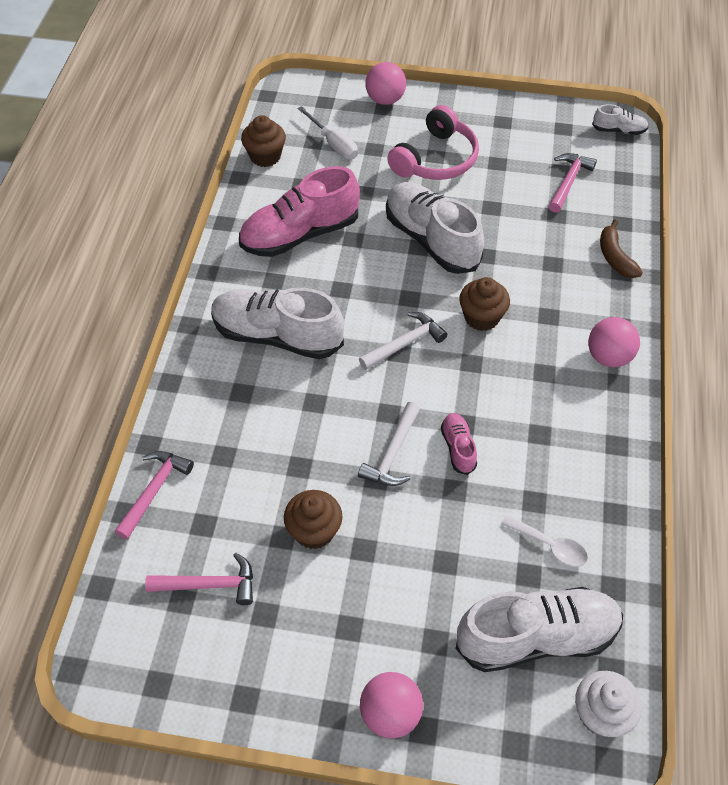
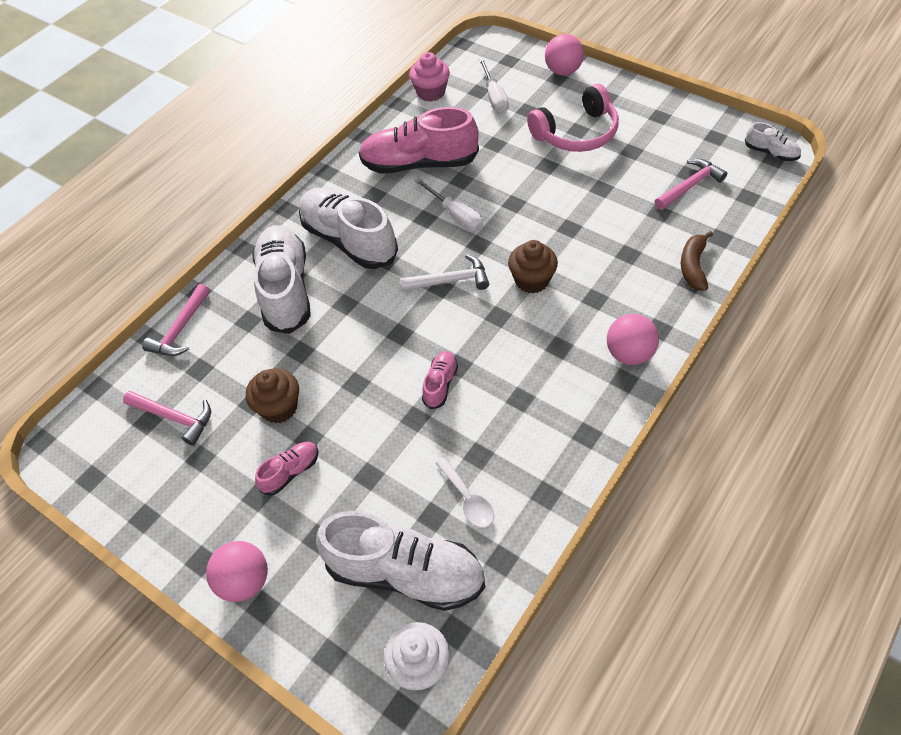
camera: 30 degrees right, 0 degrees up
pink hammer [115,451,194,539] -> pink hammer turned 150 degrees clockwise [142,284,210,356]
brown cupcake [241,115,286,167] -> pink cupcake [409,52,450,102]
white hammer [358,402,420,486] -> none
white shoe [386,182,484,274] -> white shoe moved to [252,225,311,334]
none -> pink shoe [255,442,319,495]
none -> white screwdriver [415,178,483,232]

